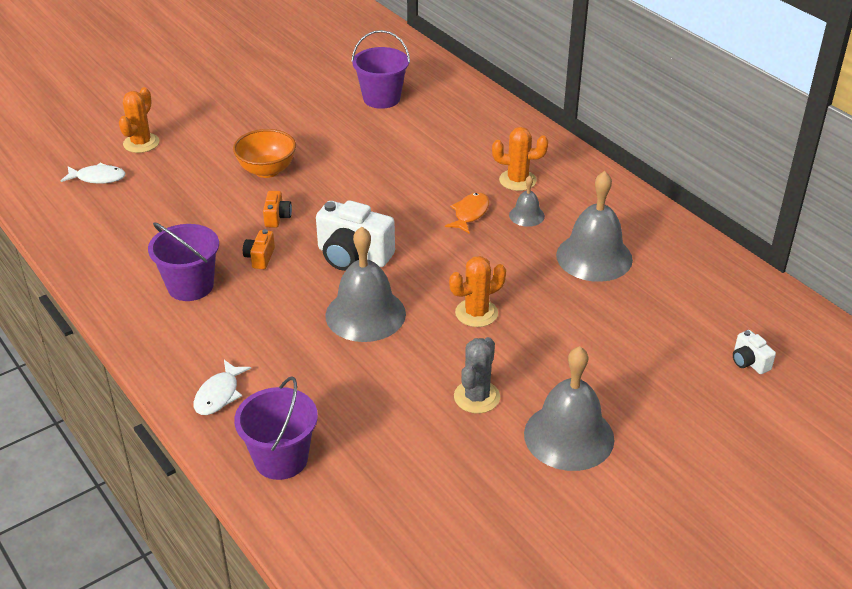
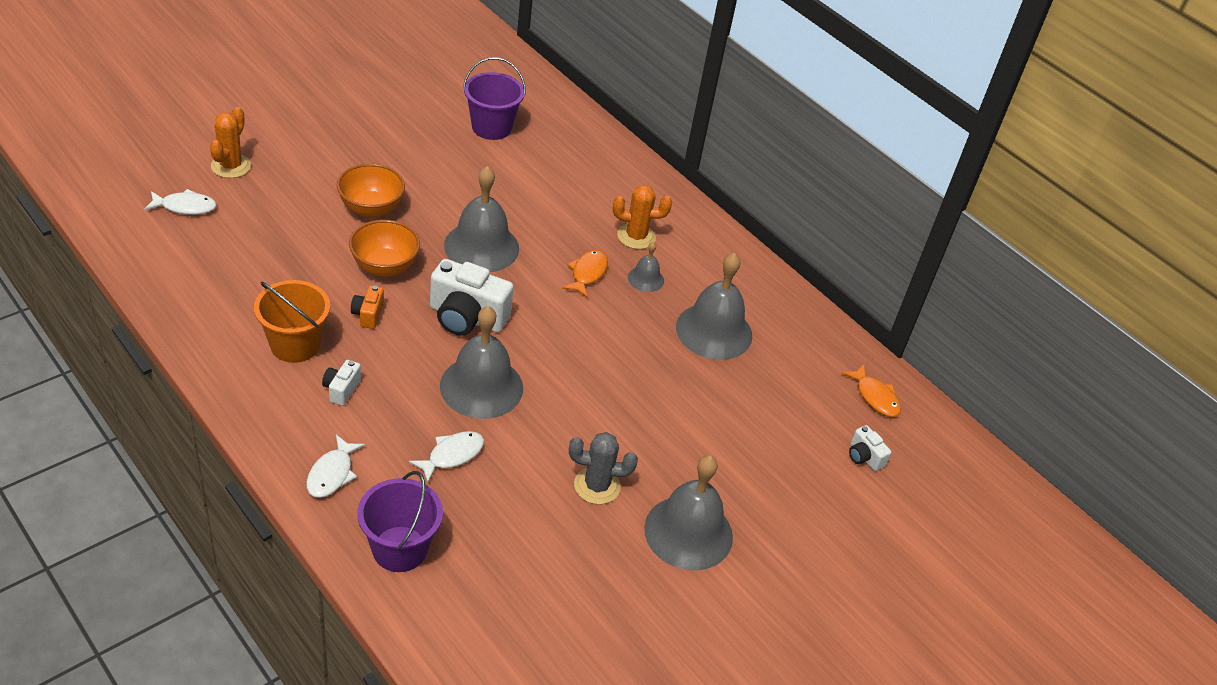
camera: 10 degrees left, 5 degrees up
purple bucket [148,223,219,301] -> orange bucket [254,280,330,363]
orange camera [263,191,292,228] -> orange bowl [349,220,420,277]
orange cactus [449,256,506,327] -> none
grey cactus [454,337,500,413] -> grey cactus turned 75 degrees clockwise [569,432,638,504]
none -> white camera [322,360,361,406]
none -> white fish [409,431,484,483]
none -> grey bell [444,166,519,272]
none -> orange fish [842,364,901,417]

